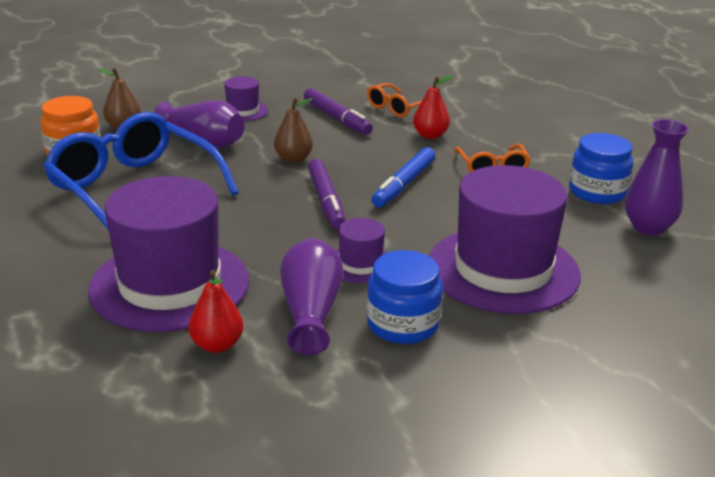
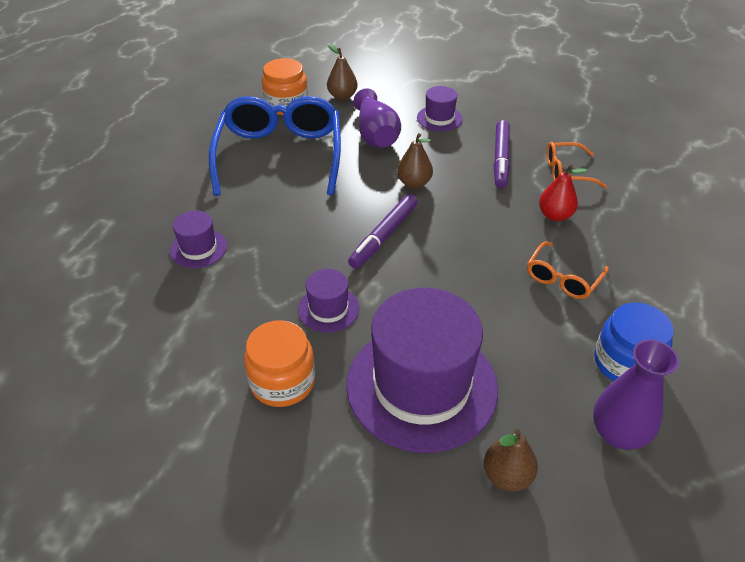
camera: 45 degrees right, 15 degrees up
purple hat [88,176,249,332] -> purple hat [170,211,227,268], size x0.45
red pear [189,270,243,353] -> none
purple vase [280,238,344,355] -> none
blue jar [367,250,443,344] -> orange jar [244,320,315,407]
blue marker [371,147,435,207] -> none
none -> brown pear [484,429,538,492]

